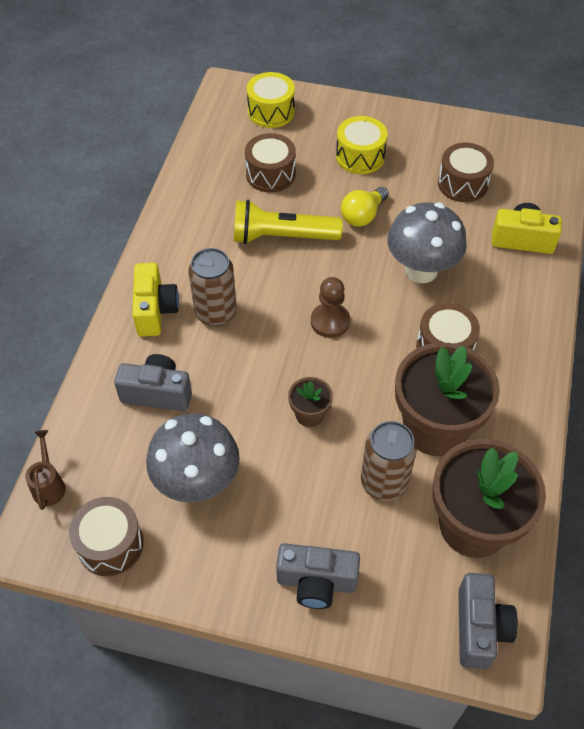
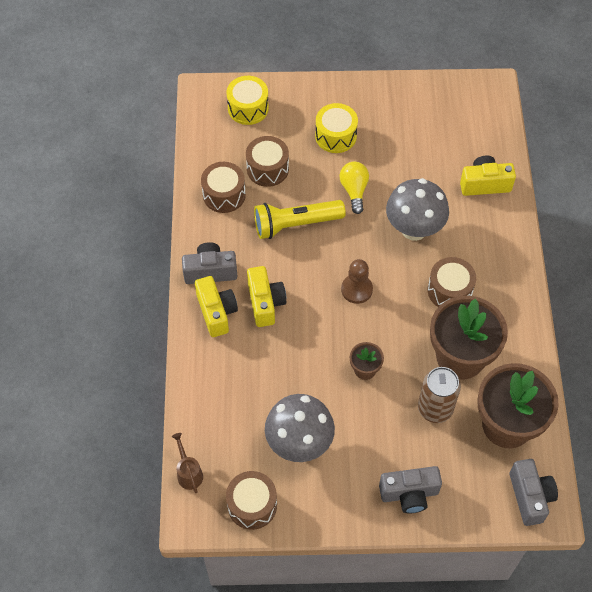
camera: 15 degrees left, 5 degrees up
grey camera [114,354,192,412] -> grey camera moved to [182,242,237,284]
brown can [188,248,237,326] -> yellow camera [247,266,286,327]
yellow light bulb [341,187,389,227] -> yellow light bulb turned 150 degrees clockwise [340,162,369,214]
brown drum [438,143,494,202] -> brown drum moved to [201,162,246,213]

